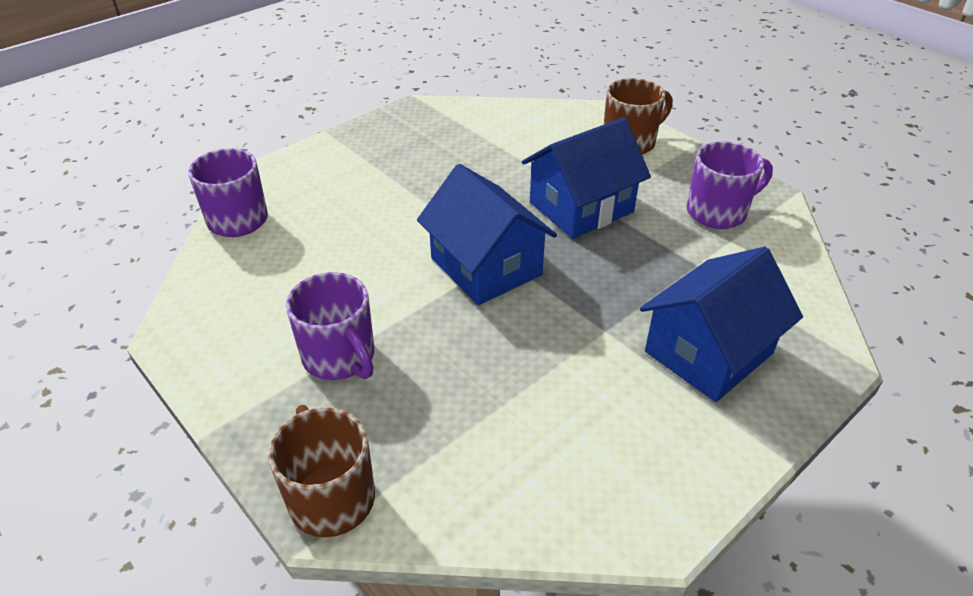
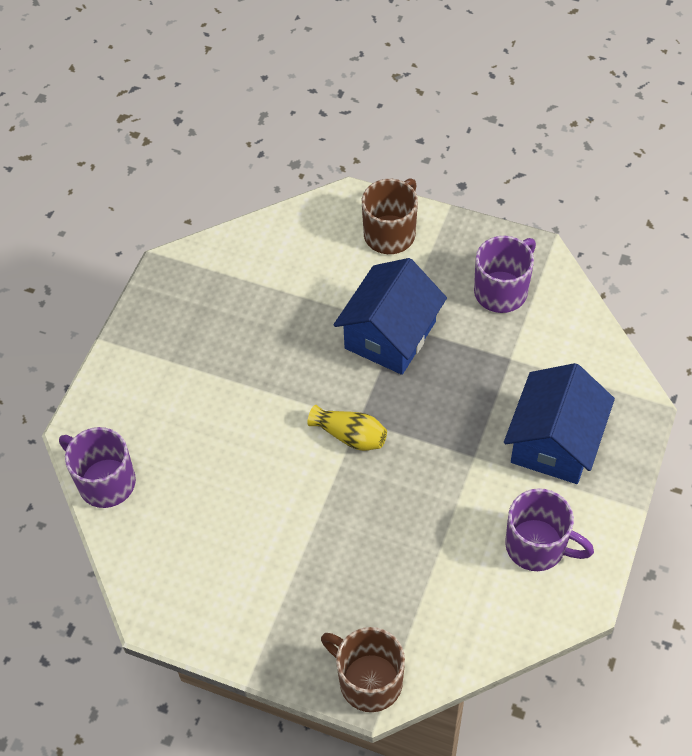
camera: 25 degrees left, 15 degrees up
purple mug [286,272,374,380] -> purple mug moved to [505,488,594,571]
blue house [417,164,557,305] -> yellow vase [307,405,387,451]

